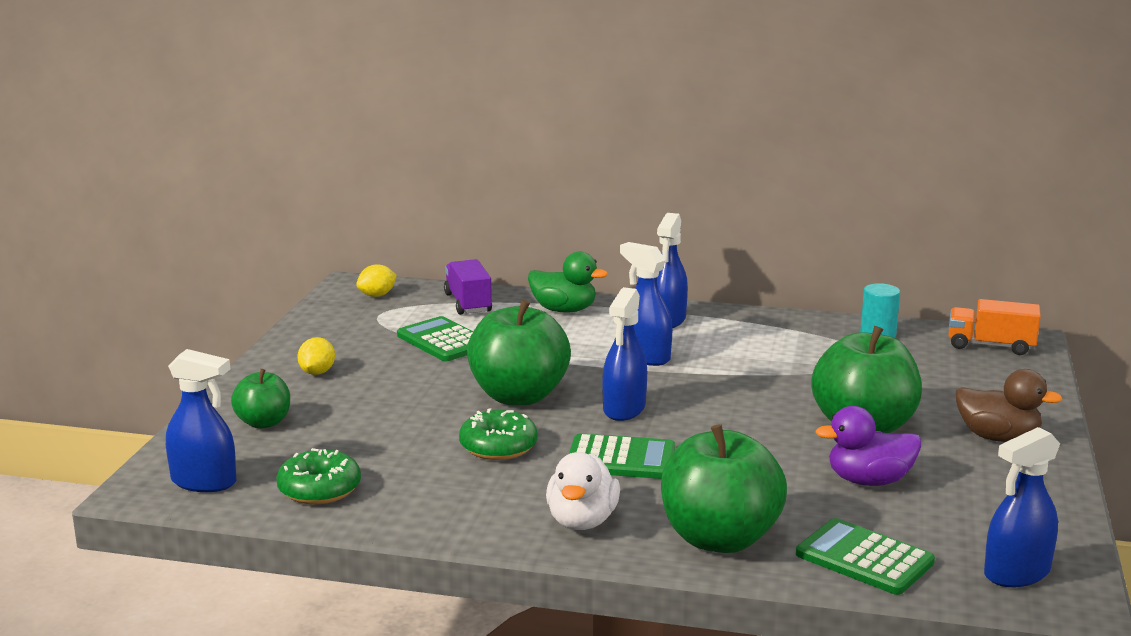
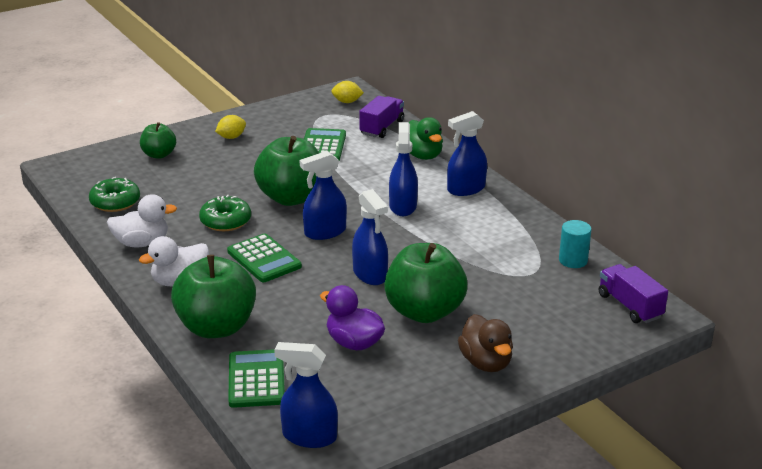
camera: 45 degrees right, 10 degrees up
blue spray bottle [166,349,236,492] -> blue spray bottle moved to [352,189,388,285]
orange truck [949,299,1041,355] -> purple truck [599,264,668,323]
none -> white duck [107,194,177,247]

